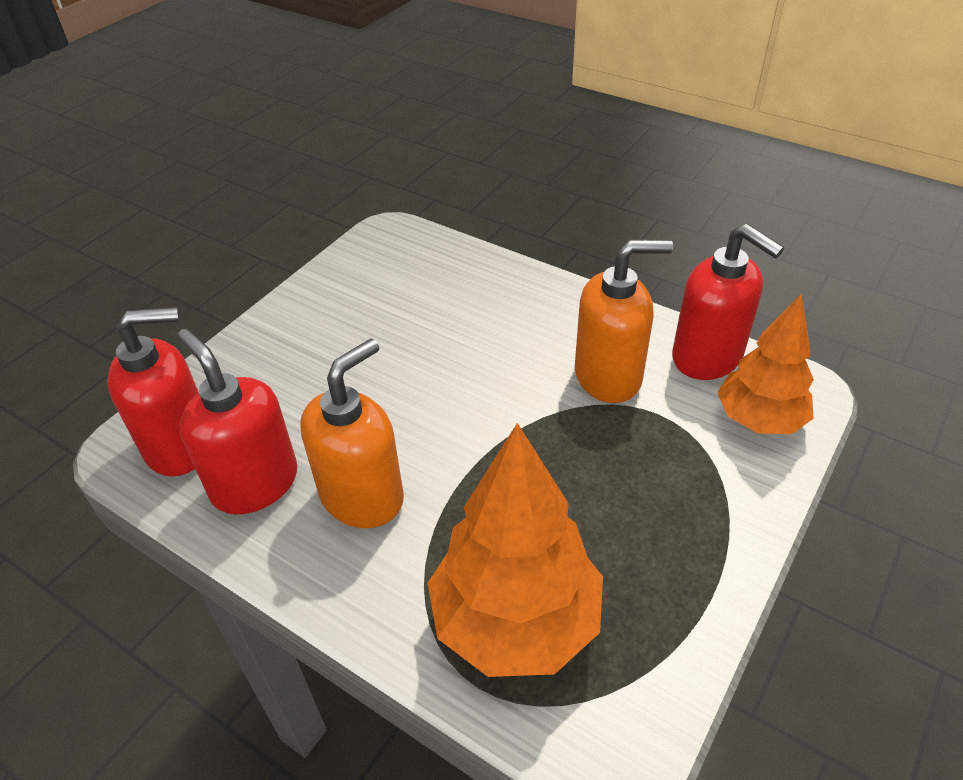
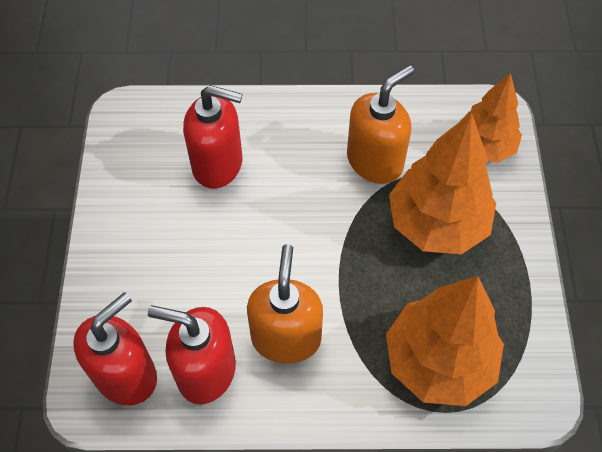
camera: 35 degrees left, 15 degrees up
red soap dispenser [672,224,784,380] -> red soap dispenser moved to [183,85,242,189]
none -> orange tree [389,113,496,254]

